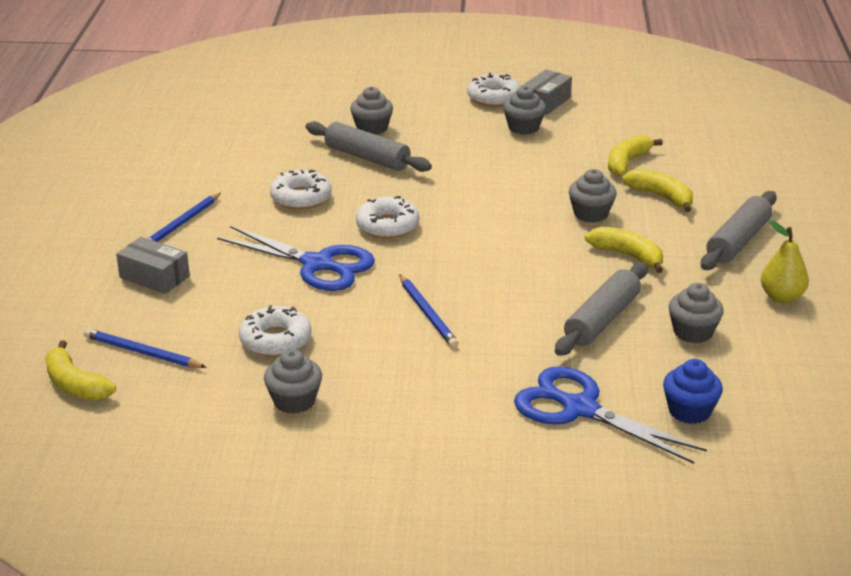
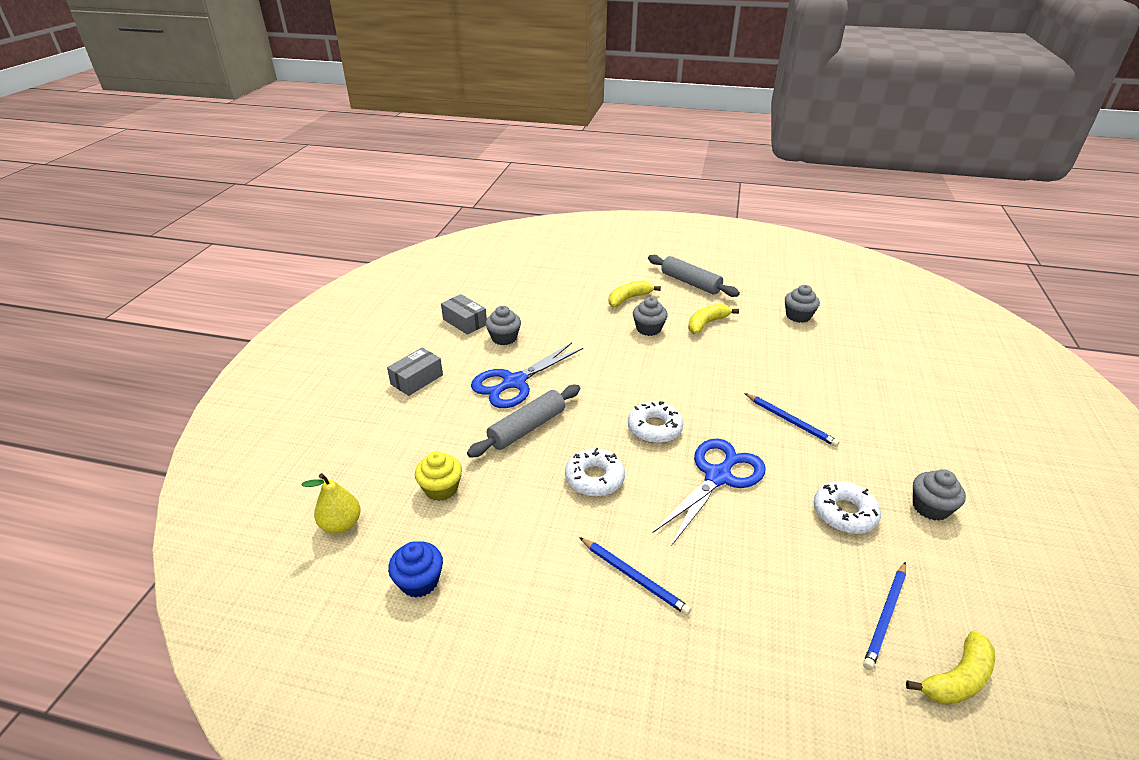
camera: 80 degrees left, 5 degrees up
grey box [116,237,190,294] -> grey box moved to [387,348,443,396]
grey cupcake [350,86,393,135] -> none
blue pencil [399,274,459,348] -> blue pencil turned 60 degrees clockwise [744,393,840,447]
white donut [467,73,521,107] -> none
blue scissors [514,366,707,464] -> blue scissors moved to [471,342,583,408]
grey rolling pin [555,262,648,356] -> none
yellow banana [608,135,663,176] -> none
blue cupcake [663,359,723,424] -> blue cupcake moved to [388,541,443,598]
yellow pear [761,220,809,303] -> yellow pear moved to [301,473,361,534]
none -> yellow cupcake [415,451,462,501]

